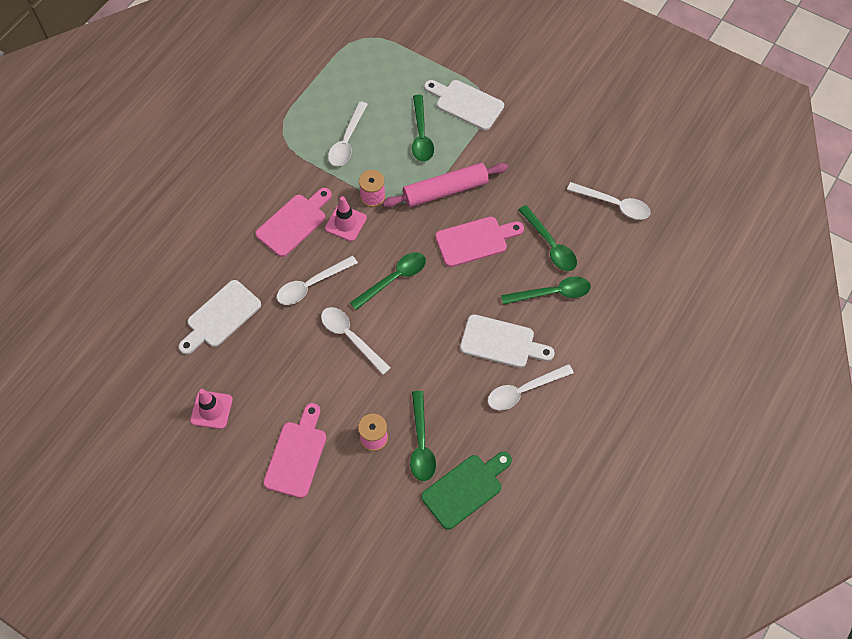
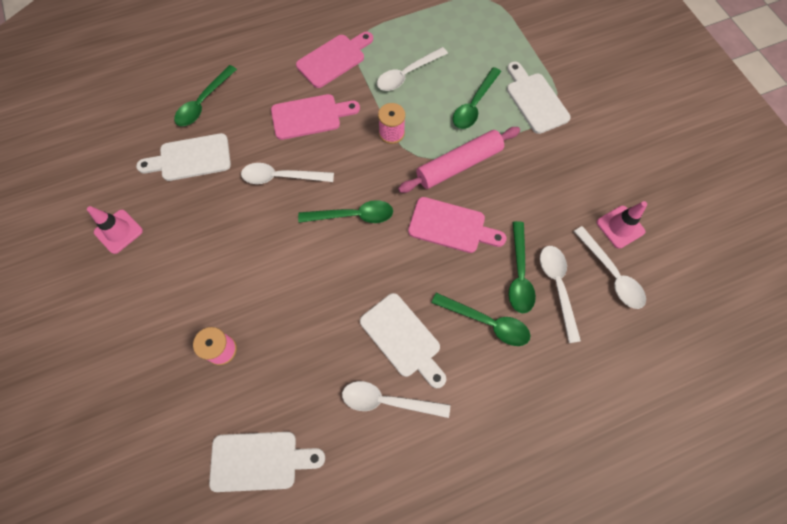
camera: 35 degrees right, 5 degrees up
pink cutting board [263,403,326,498] -> pink cutting board moved to [296,32,373,88]
white spoon [321,307,391,375] -> white spoon moved to [540,246,581,343]
pink traffic cone [325,196,367,241] -> pink traffic cone moved to [597,201,647,249]
pink rolling pin [382,163,508,208] -> pink rolling pin turned 45 degrees counterclockwise [398,127,520,193]
green spoon [410,391,436,481] -> green spoon moved to [174,65,237,126]
green cutting board [421,452,512,530] -> white cutting board [209,432,325,492]

